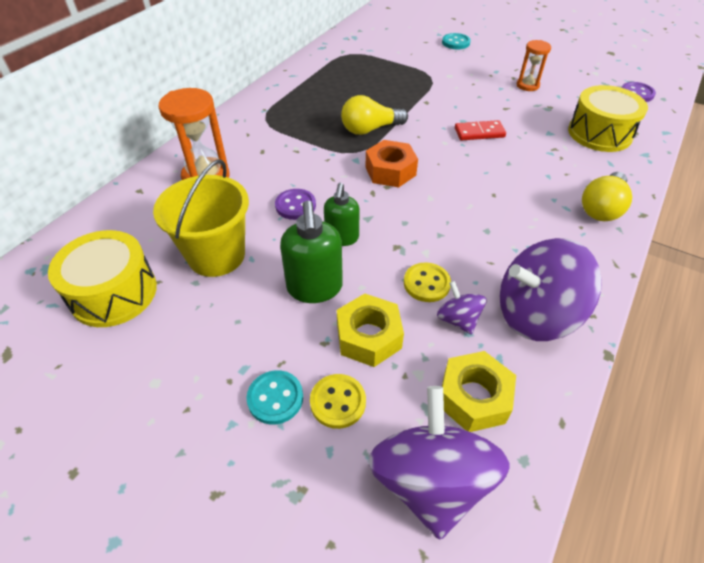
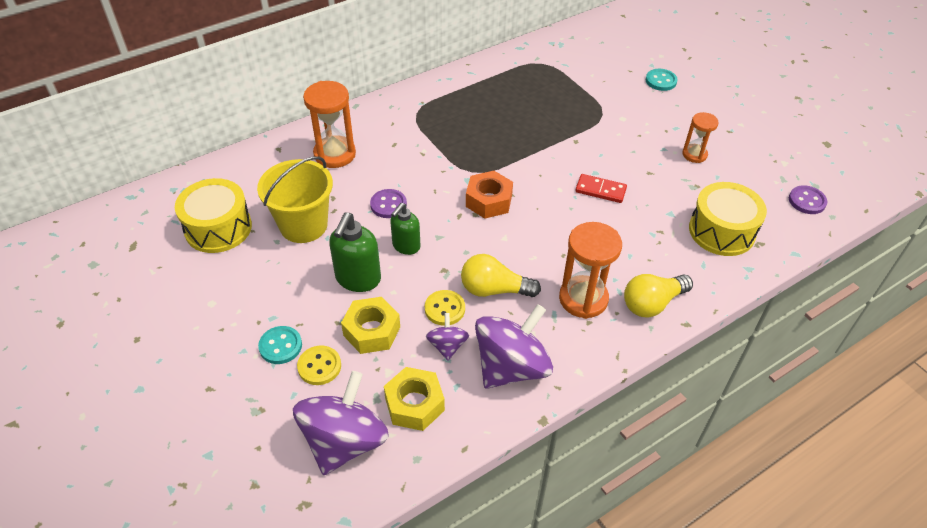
camera: 25 degrees right, 0 degrees up
yellow light bulb [341,95,408,135] -> yellow light bulb moved to [461,254,541,297]
purple spinning top [500,238,602,341] -> purple spinning top turned 120 degrees clockwise [475,304,553,389]
none -> orange hourglass [559,222,622,319]

